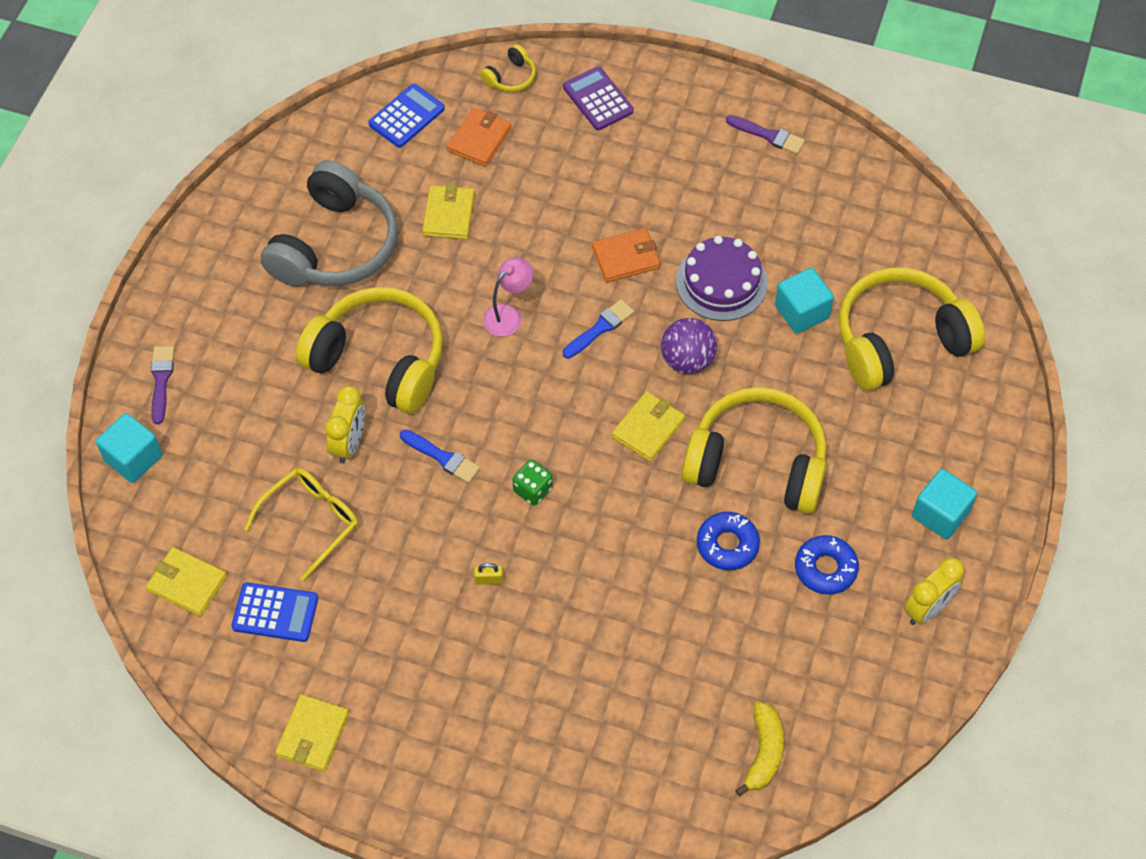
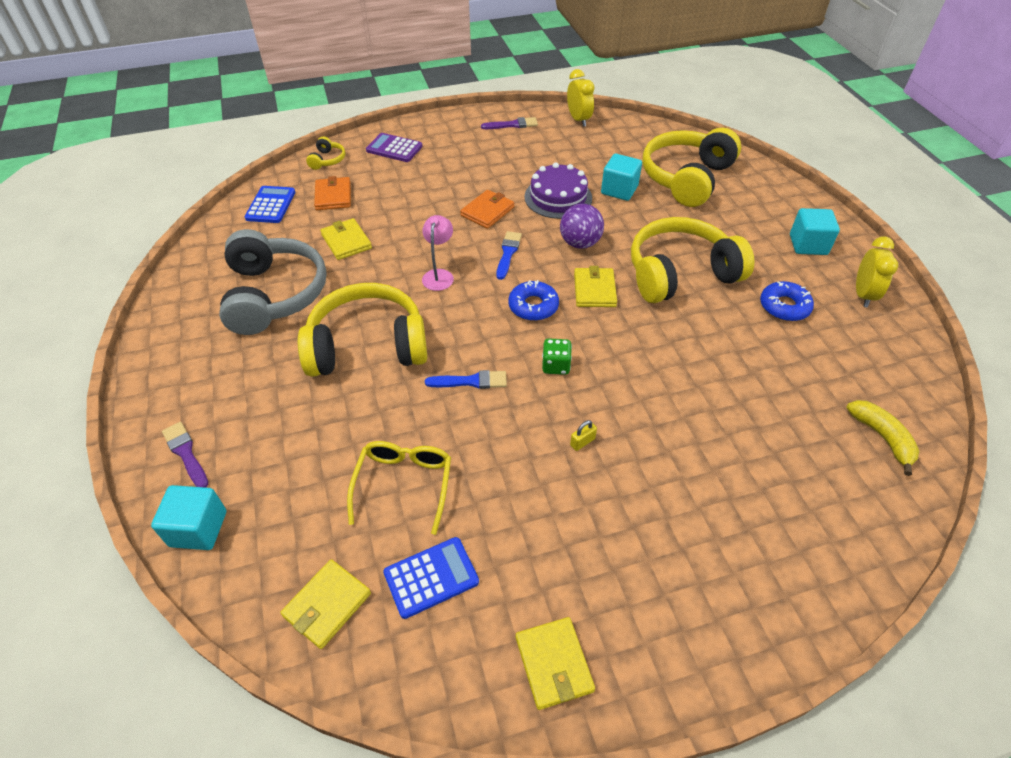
camera: 35 degrees left, 10 degrees down
yellow wallet [146,547,227,616] -> yellow wallet turned 45 degrees counterclockwise [280,559,371,649]
yellow clock [325,386,365,463] -> yellow clock moved to [567,69,595,127]
blue donut [697,512,760,570] -> blue donut moved to [508,280,559,321]

